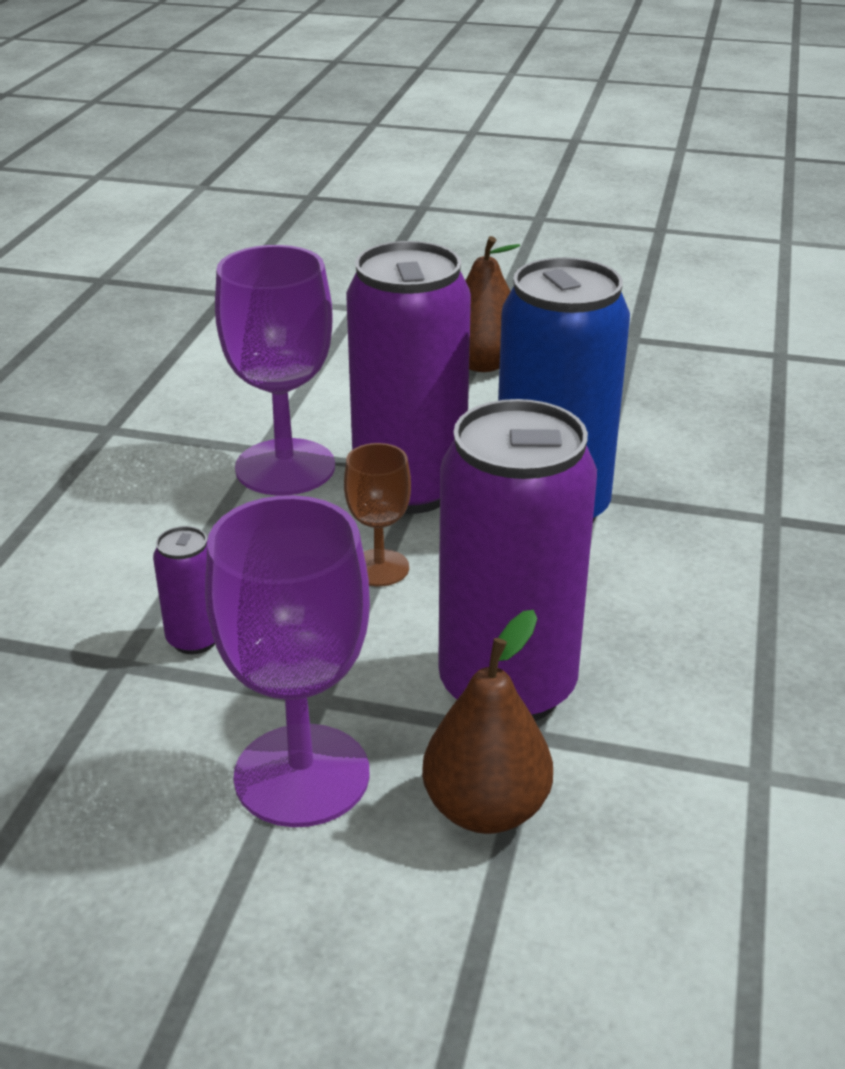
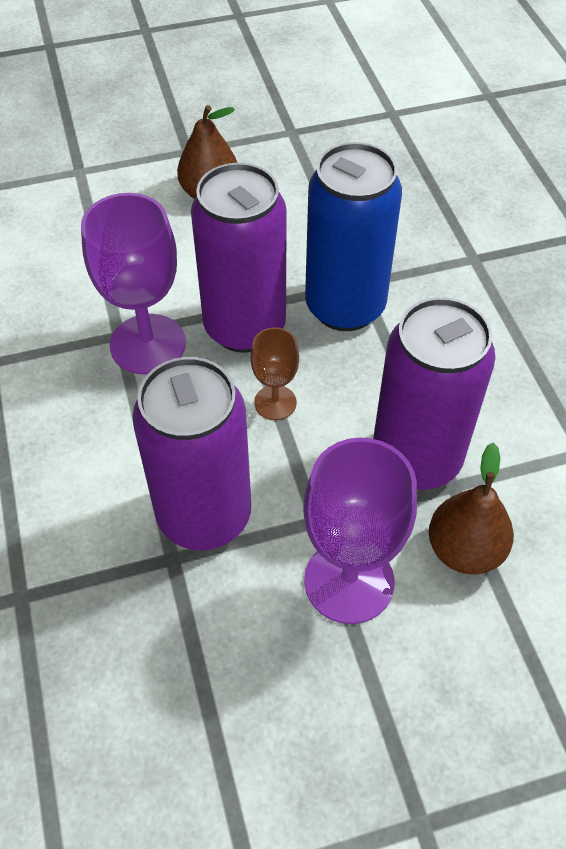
camera: 30 degrees left, 20 degrees up
purple can [153,526,215,654] -> purple can [132,357,251,550], size x2.32

